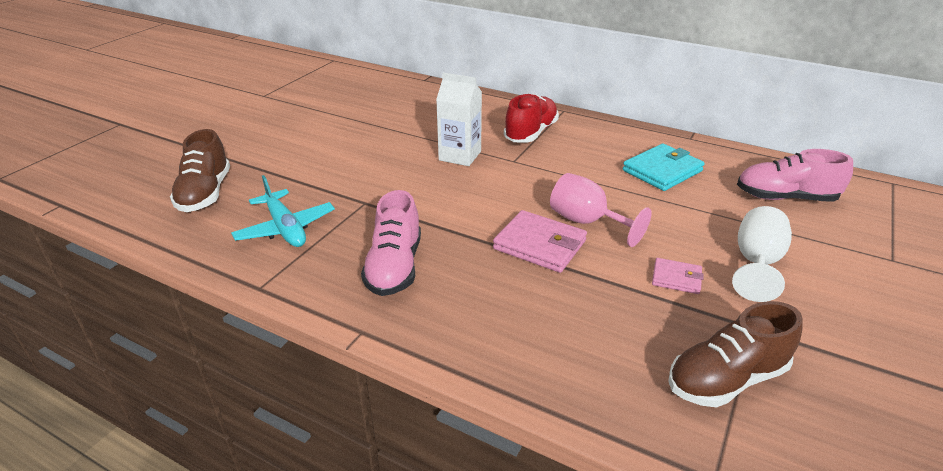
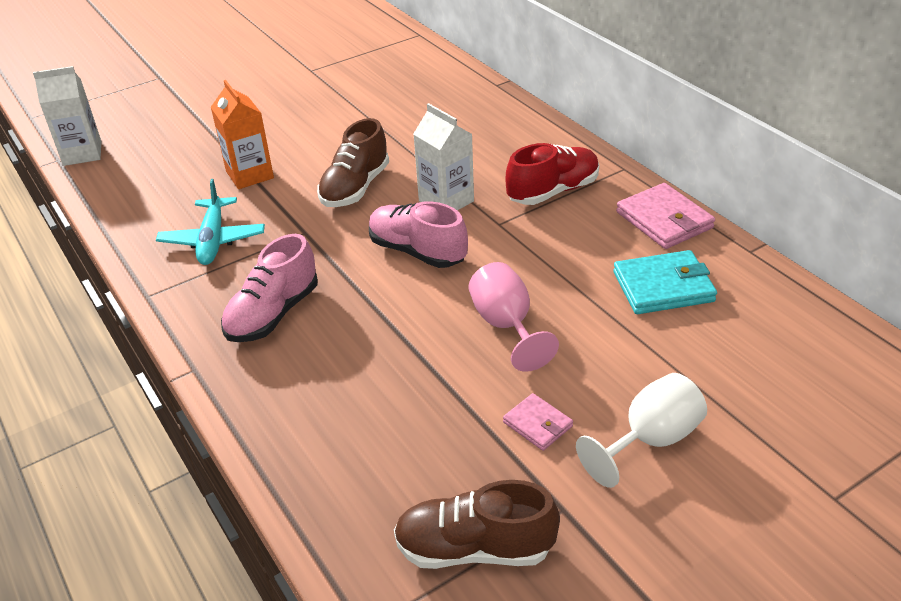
camera: 30 degrees right, 5 degrees up
brown shoe [170,129,230,212] -> brown shoe moved to [317,118,389,207]
pink wallet [493,210,587,273] -> pink wallet moved to [616,183,715,249]
pink shoe [737,149,853,202] -> pink shoe moved to [369,201,468,268]
none -> white carton [33,66,101,166]
none -> orange carton [211,80,274,189]

